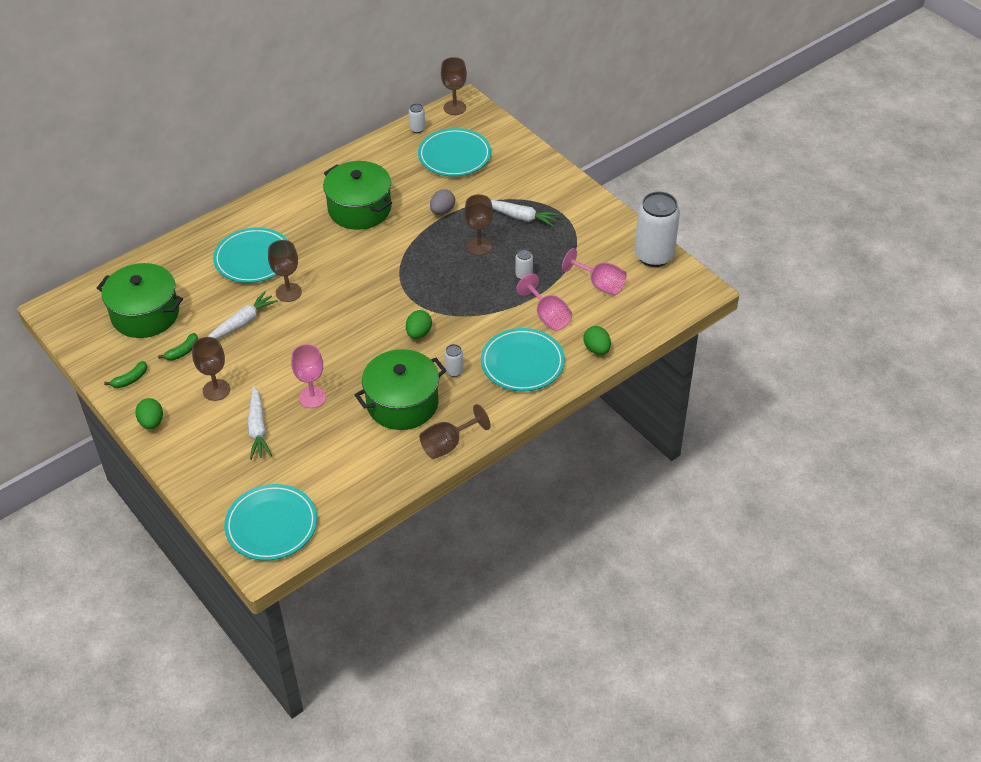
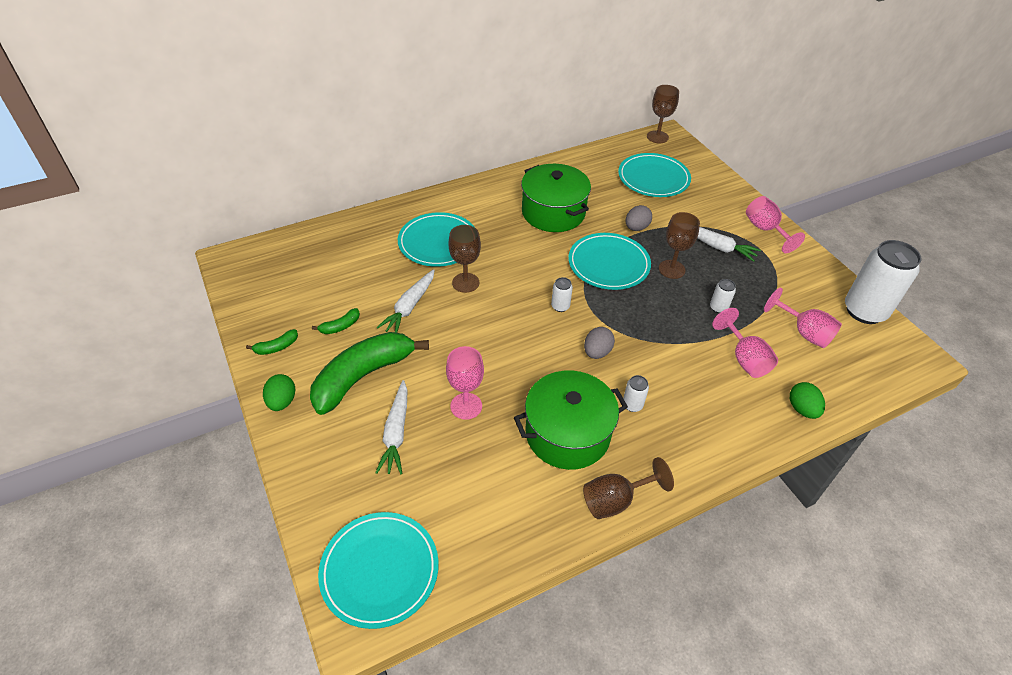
camera: 10 degrees right, 0 degrees up
green pot [97,263,183,338] -> none
brown goblet [192,337,230,401] -> green banana [310,332,429,415]
white carrot [208,291,278,339] -> white carrot turned 150 degrees clockwise [376,269,435,333]
green egg [406,310,432,339] -> grey egg [584,327,615,359]
white can [409,103,425,133] -> white can moved to [551,277,573,312]
turquoise plate [481,328,565,391] -> turquoise plate moved to [568,233,651,290]
none -> pink goblet [746,196,805,253]

